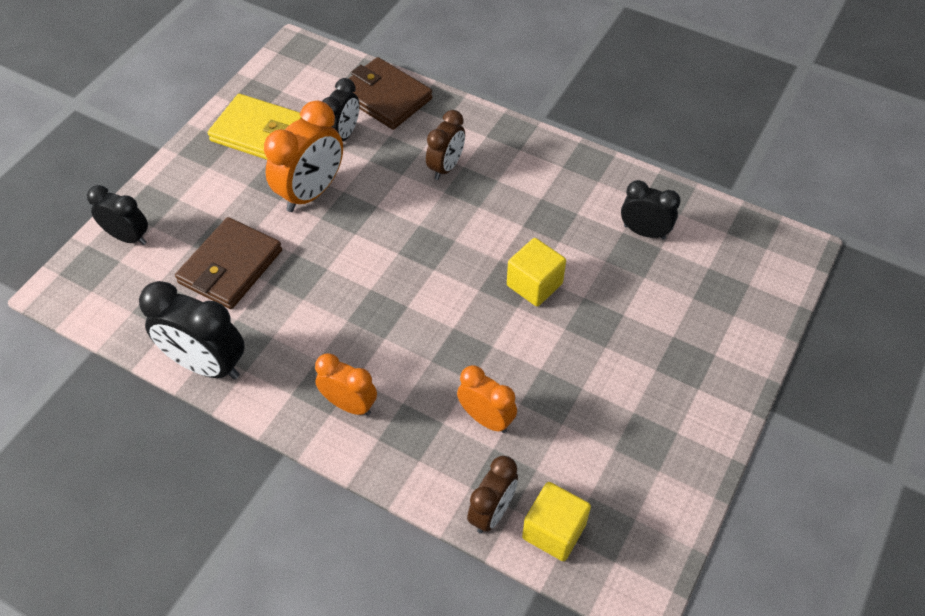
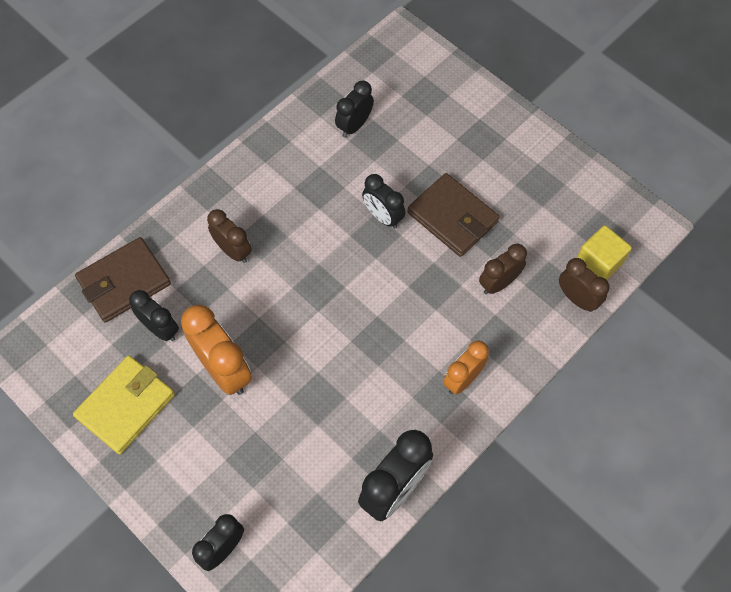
camera: 75 degrees left, 10 degrees up
brown wallet [175,217,282,309] -> brown wallet moved to [408,173,499,257]
orange clock [457,365,517,433] -> brown clock [479,244,527,294]
yellow cube [507,238,566,307] -> black clock [362,174,405,229]

